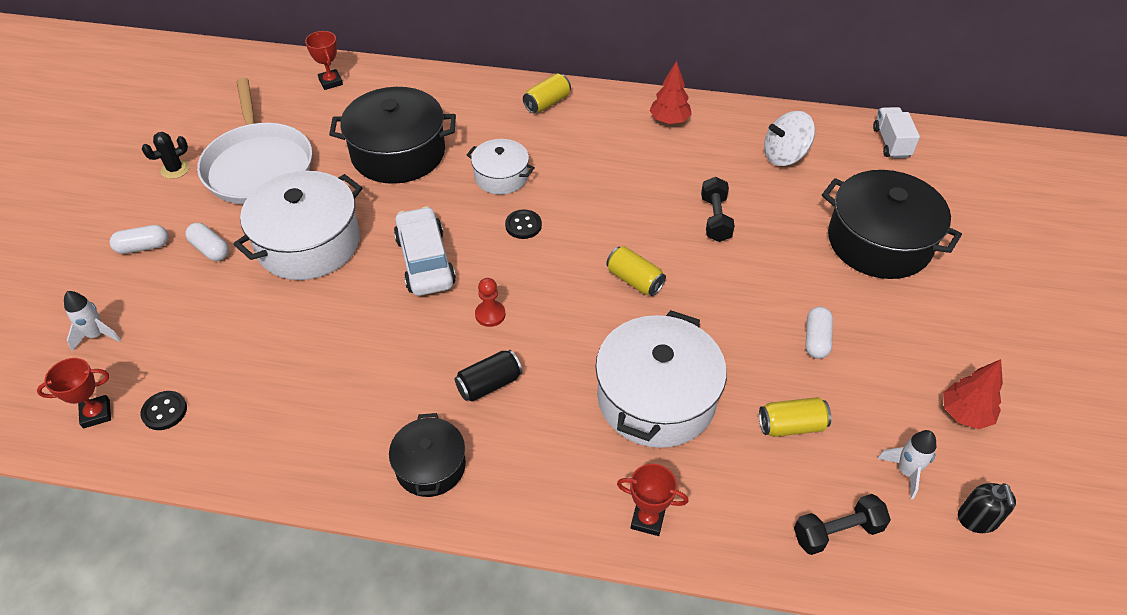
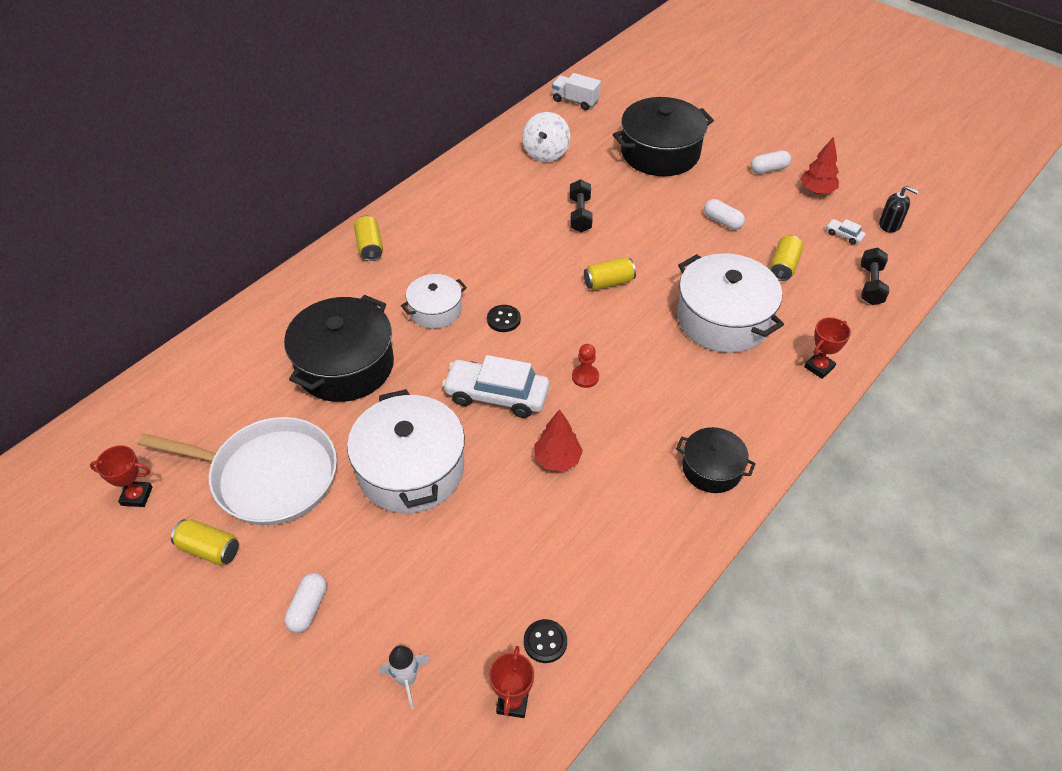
camera: 60 degrees left, 0 degrees up
black cactus [142,132,189,179] -> yellow can [171,519,239,565]
white capsule [185,223,229,261] -> white capsule moved to [751,151,791,174]
red trophy [305,31,343,90] -> red trophy moved to [90,445,152,507]
black can [455,350,522,402] -> none
red tree [649,61,692,124] -> red tree moved to [534,409,583,472]
black dumbbell [701,177,735,242] -> black dumbbell turned 60 degrees clockwise [570,179,593,232]
white rocket [877,430,936,499] -> white car [826,219,866,245]

